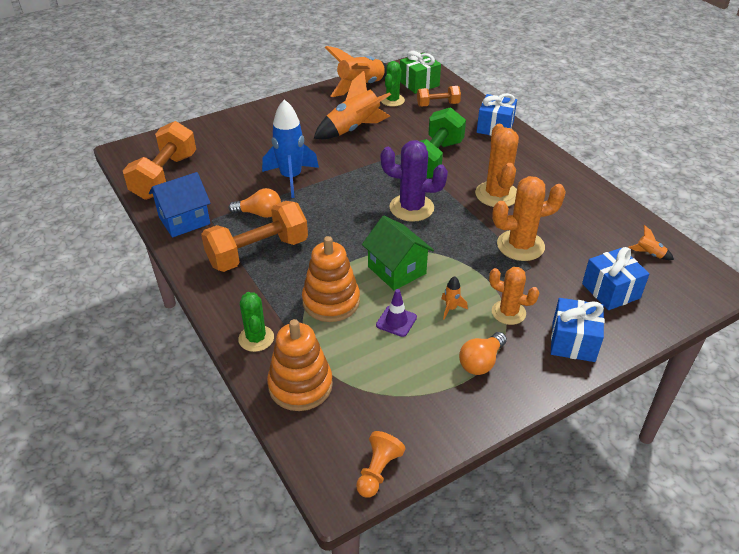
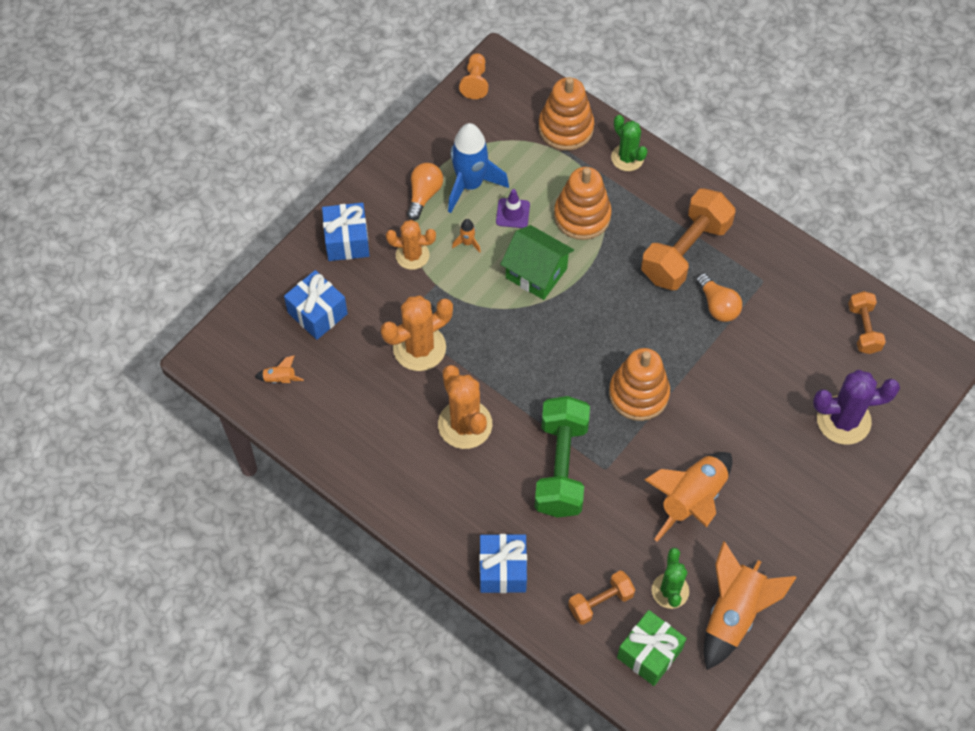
camera: 160 degrees right, 20 degrees up
orange dumbbell [123,121,196,200] -> orange dumbbell [848,291,886,354], size x0.55
blue house [149,172,211,238] -> none
orange light bulb [229,188,281,218] -> orange light bulb turned 105 degrees counterclockwise [696,273,742,322]
blue rocket [262,99,319,198] -> blue rocket moved to [448,123,509,213]
purple cactus [381,140,448,222] -> purple cactus moved to [813,370,900,445]
none -> orange stacking toy [609,348,670,421]

